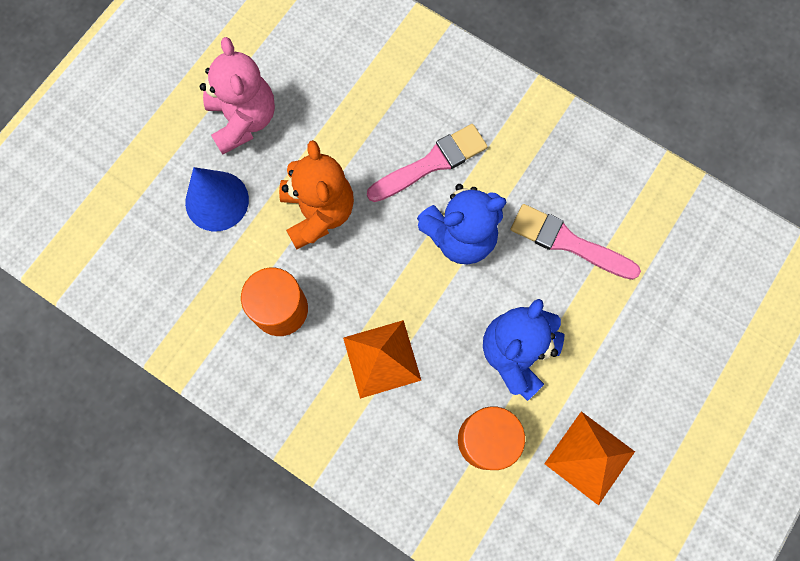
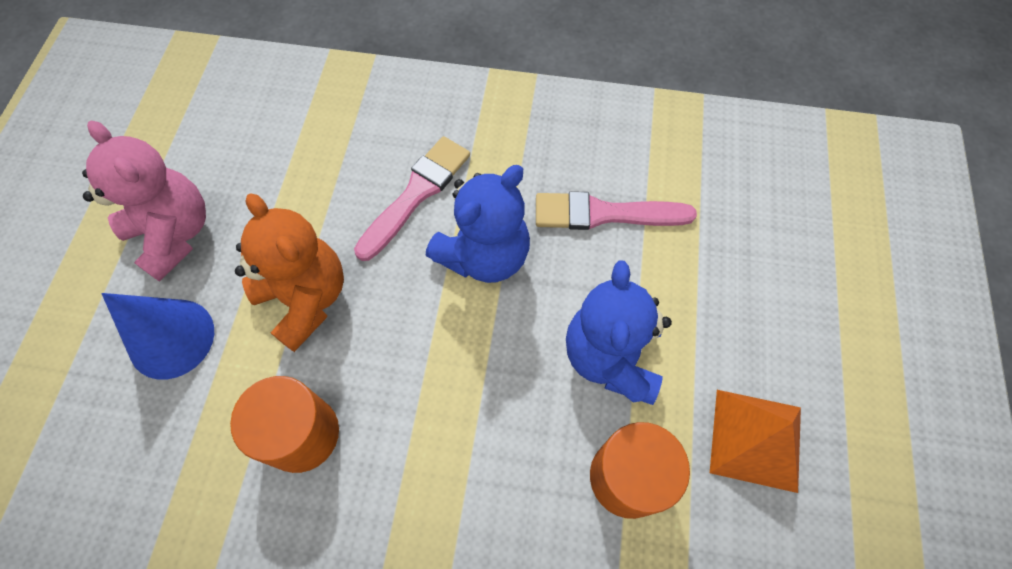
camera: 25 degrees left, 10 degrees down
orange pyramid [343,320,422,399] -> none

